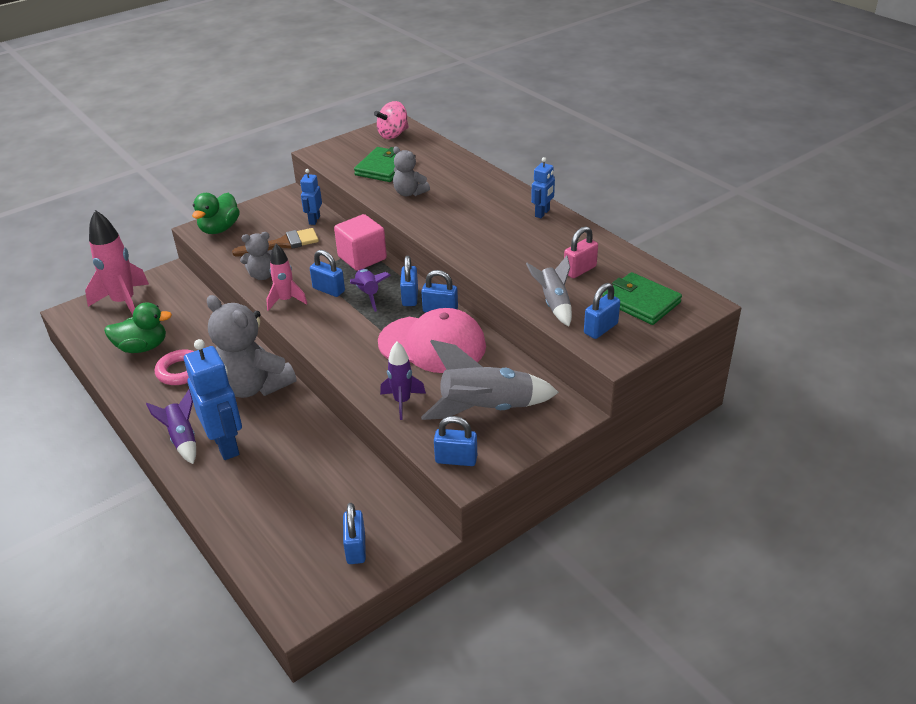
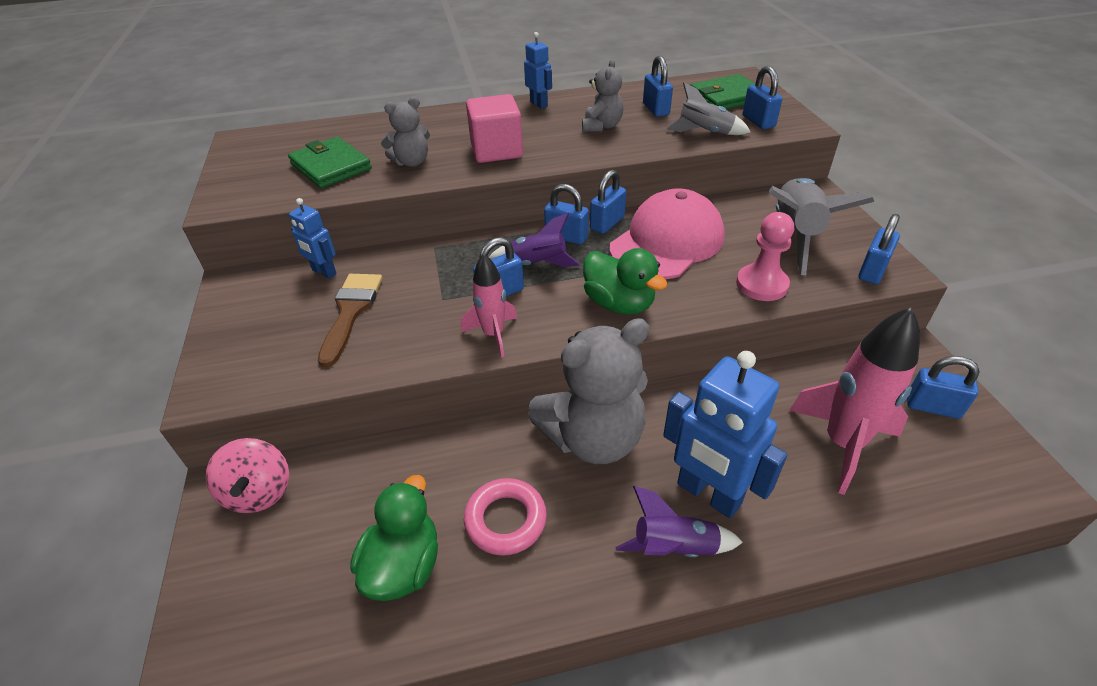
camera: 65 degrees left, 5 degrees up
pink rocket [85,210,149,315] -> pink rocket moved to [789,307,920,495]
blue robot [184,339,242,460] -> blue robot turned 135 degrees counterclockwise [663,351,787,518]
green duck [192,193,240,234] -> green duck moved to [583,248,668,315]
grey teddy bear [240,232,272,280] -> grey teddy bear moved to [582,59,623,132]
pink cube [334,214,387,271] -> pink cube moved to [466,94,523,163]
pink spinning top [374,101,409,139] -> pink spinning top moved to [205,438,289,513]
purple rocket [380,342,426,420] -> pink pawn [736,212,794,301]
pink padlock [564,226,598,278] -> blue padlock [643,56,673,117]

